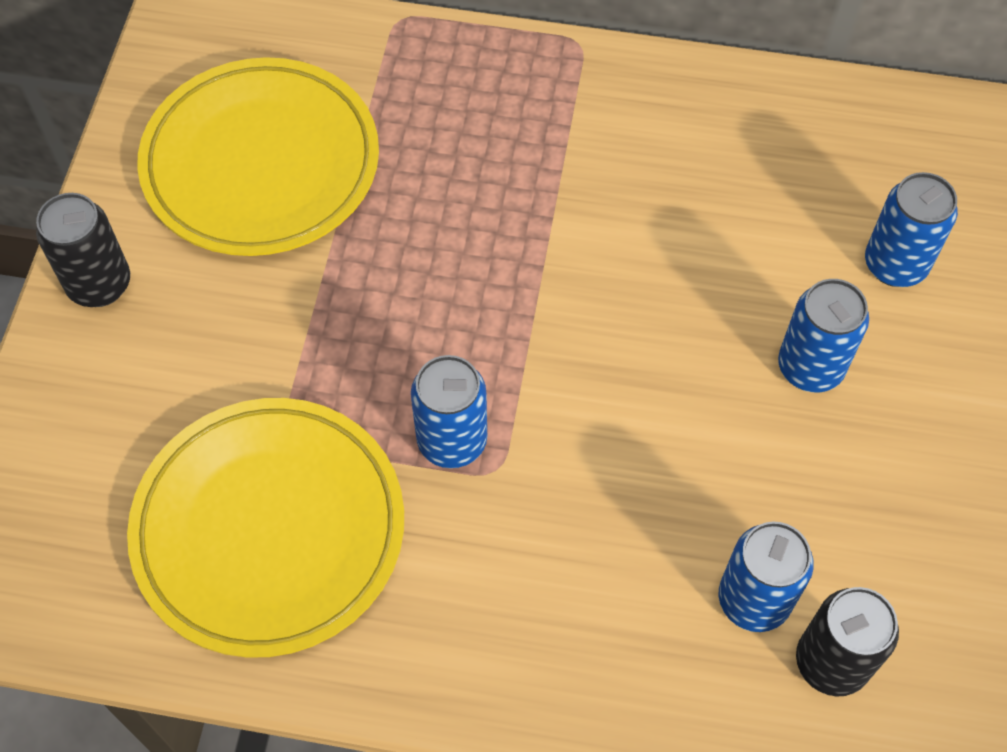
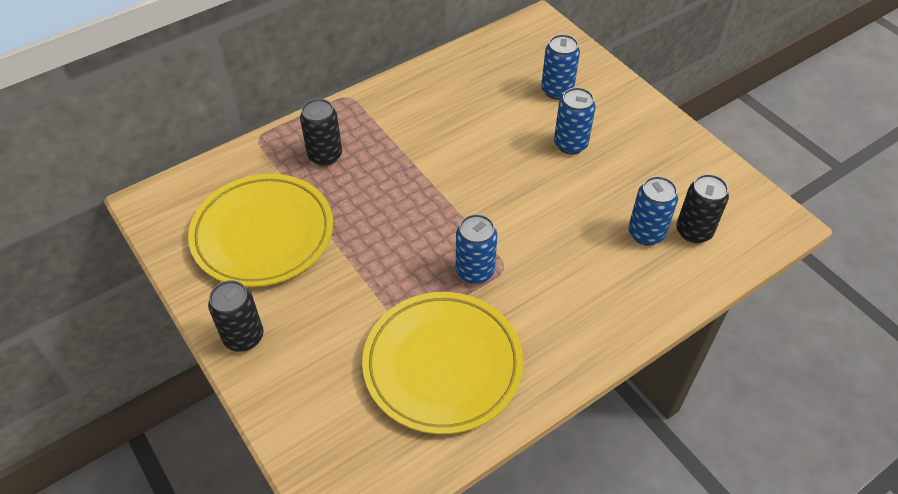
camera: 45 degrees left, 10 degrees down
none -> black can [300,99,342,166]

